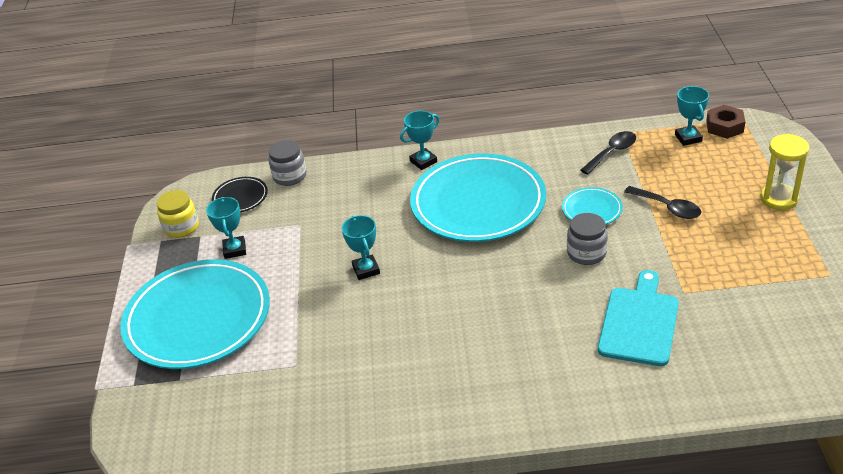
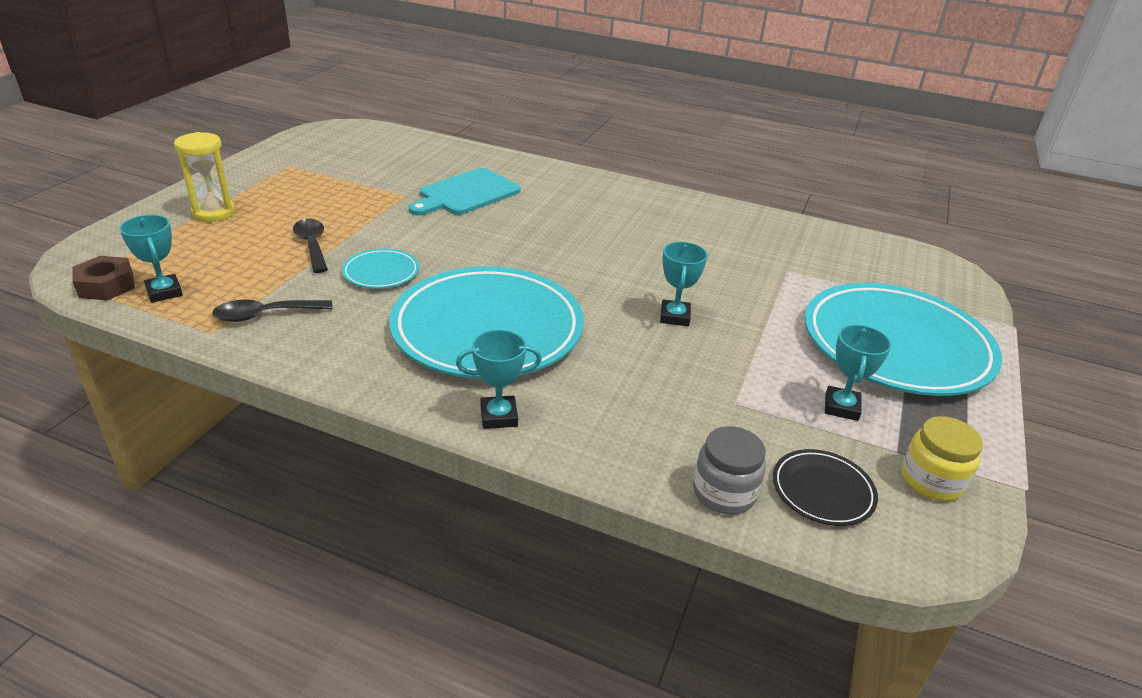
camera: 160 degrees left, 5 degrees down
grey jar [567,213,608,265] -> none
turquoise trophy [675,86,709,146] -> turquoise trophy turned 45 degrees counterclockwise [119,215,183,303]

